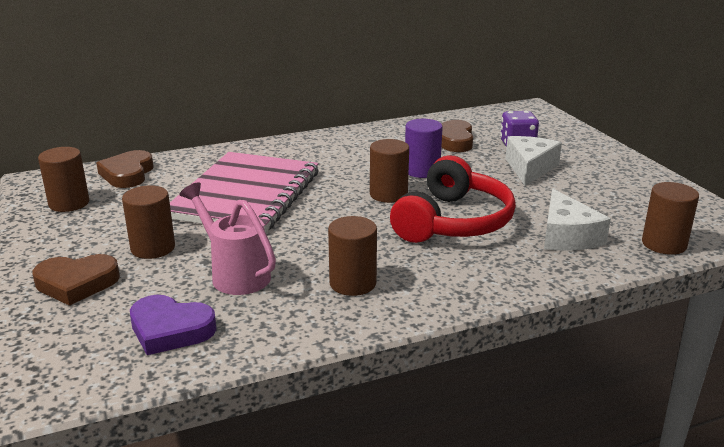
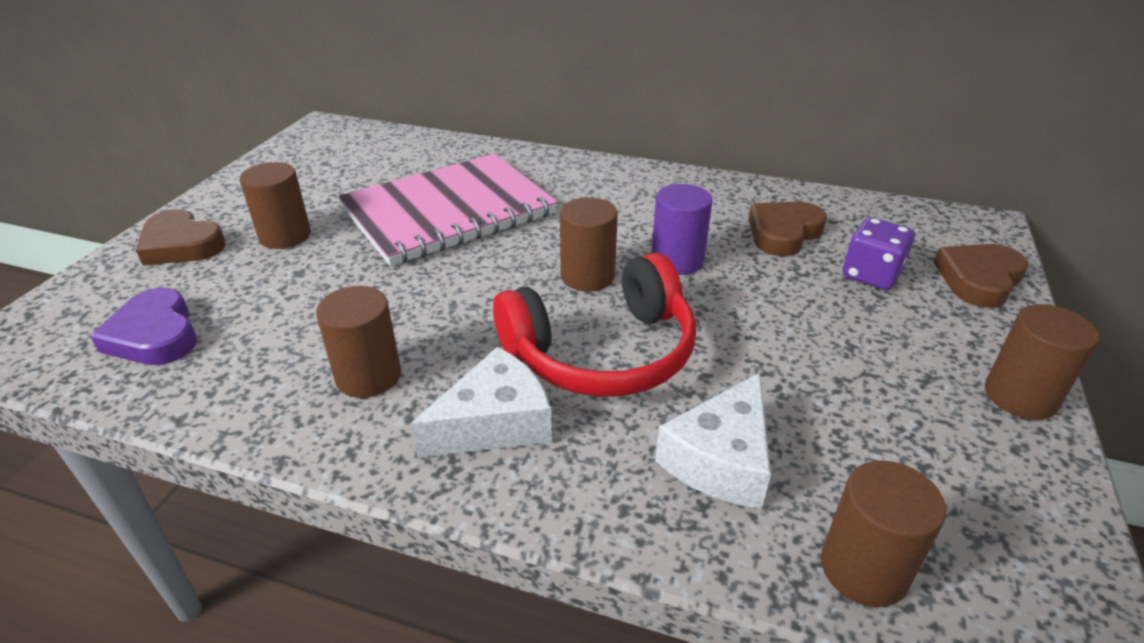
camera: 40 degrees right, 10 degrees up
brown cylinder [38,147,89,212] -> brown cylinder moved to [985,304,1099,420]
brown heart [96,150,154,188] -> brown heart moved to [934,244,1028,308]
pink watering can [179,182,276,295] -> none
white cheese [505,136,562,186] -> white cheese moved to [410,347,552,458]

